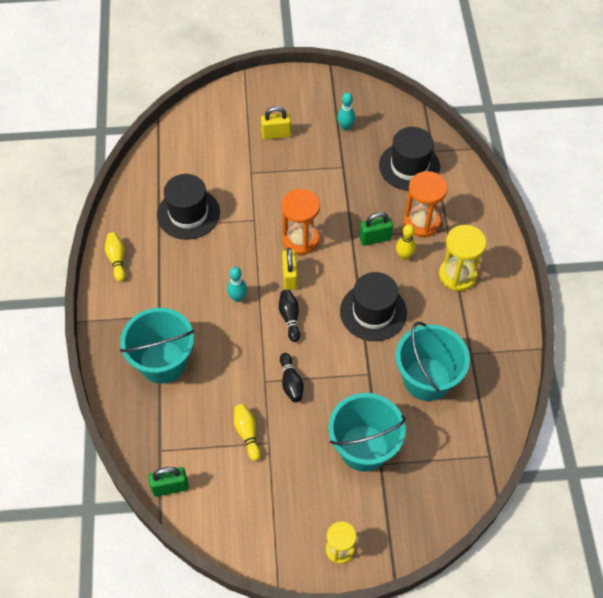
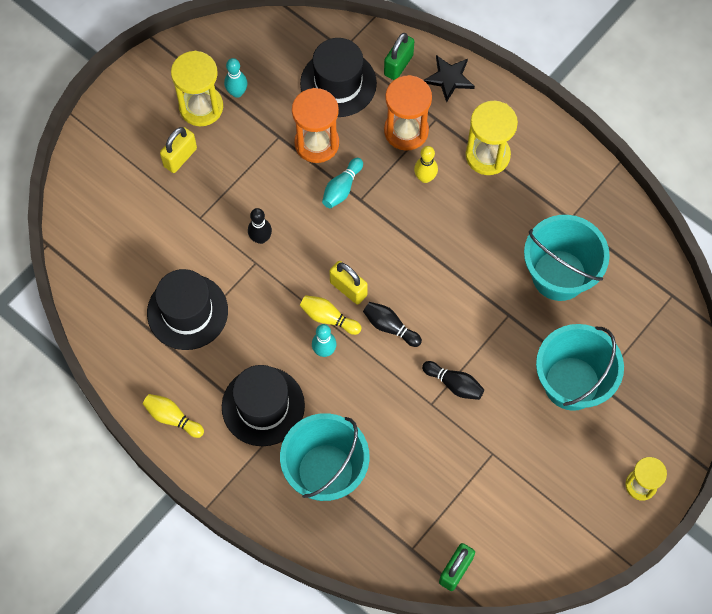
camera: 45 degrees left, 10 degrees up
yellow bowling pin [234,404,261,461] -> yellow bowling pin moved to [300,295,361,335]
orange hourglass [281,189,320,255] -> orange hourglass moved to [292,88,339,163]
black hat [340,272,407,341] -> black hat moved to [222,365,305,446]
green padlock [359,212,393,246] -> green padlock moved to [384,33,414,80]
none -> yellow hourglass [171,51,223,126]
none -> black bowling pin [248,208,272,244]
none -> turquoise bowling pin [322,158,363,208]
none -> black star [424,55,475,103]

